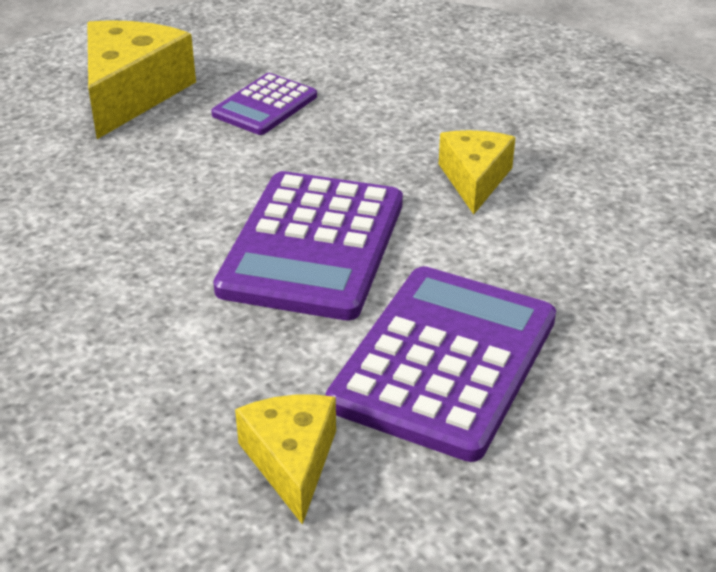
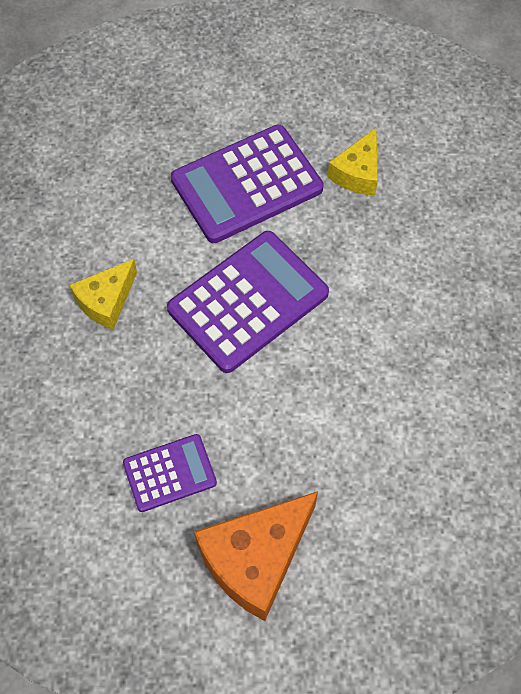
camera: 145 degrees left, 25 degrees up
yellow cheese [87,20,196,139] -> orange cheese [194,491,318,621]

